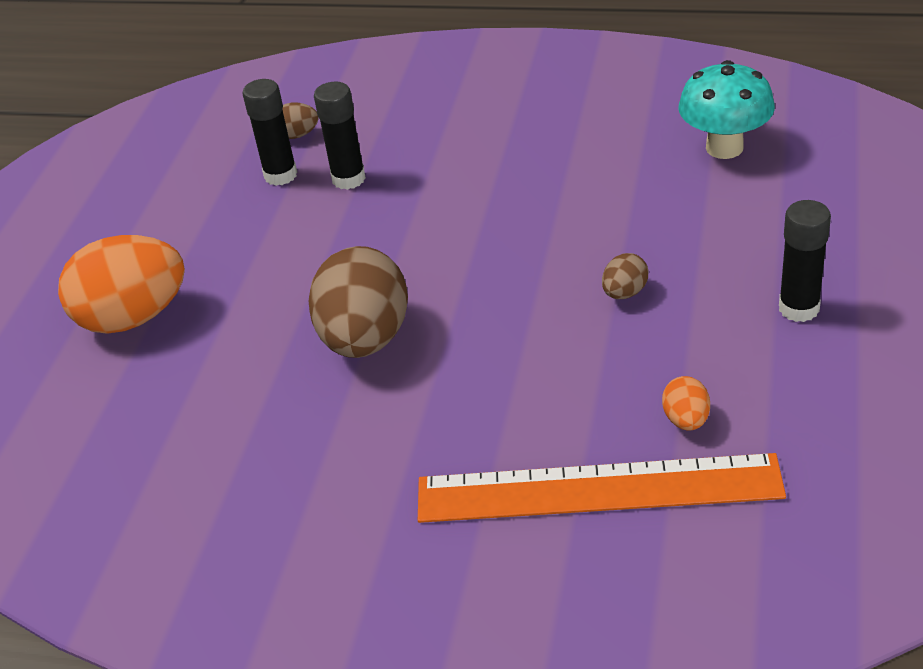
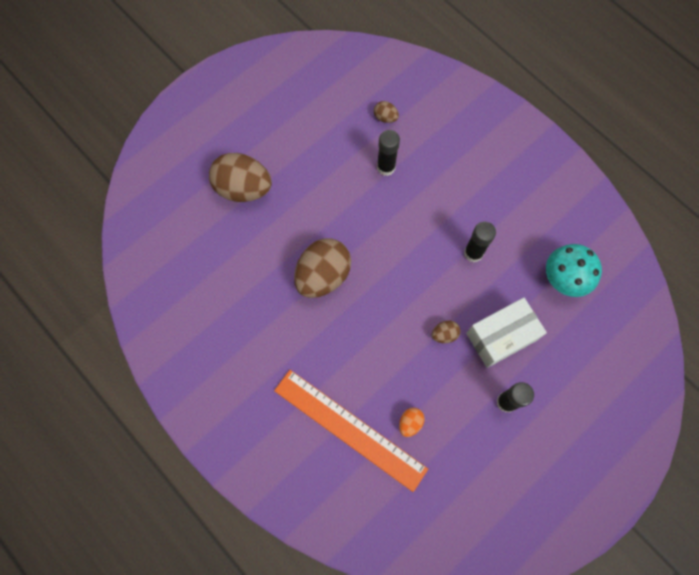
camera: 30 degrees right, 30 degrees up
orange egg [58,235,185,334] -> brown egg [209,153,272,202]
black glue stick [243,79,297,186] -> black glue stick moved to [464,222,496,262]
none -> white box [466,298,547,368]

